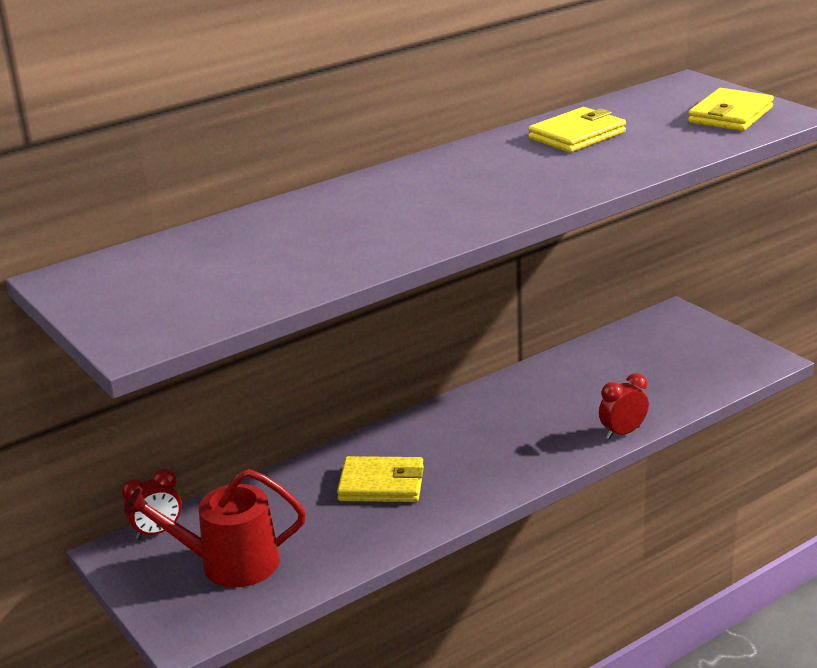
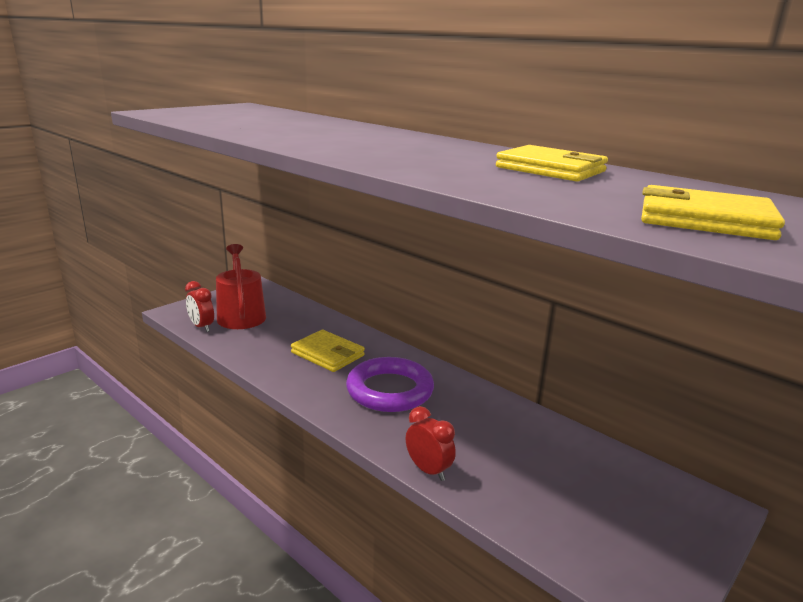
camera: 75 degrees right, 5 degrees down
red clock [121,469,182,539] -> red clock moved to [185,281,214,332]
yellow wallet [337,456,424,502] -> yellow wallet turned 45 degrees counterclockwise [291,330,365,372]
none -> purple ring [346,357,434,412]

